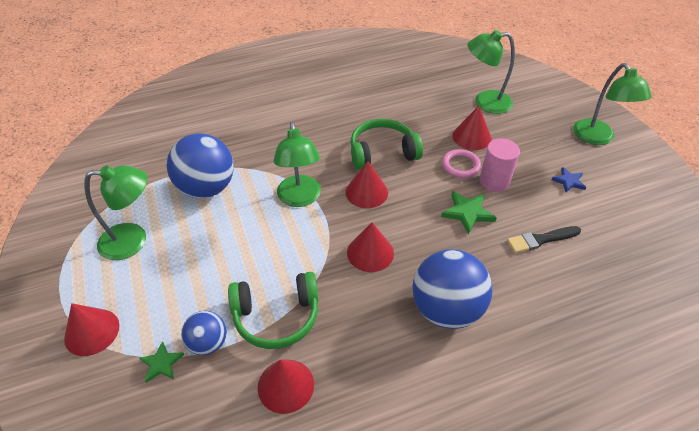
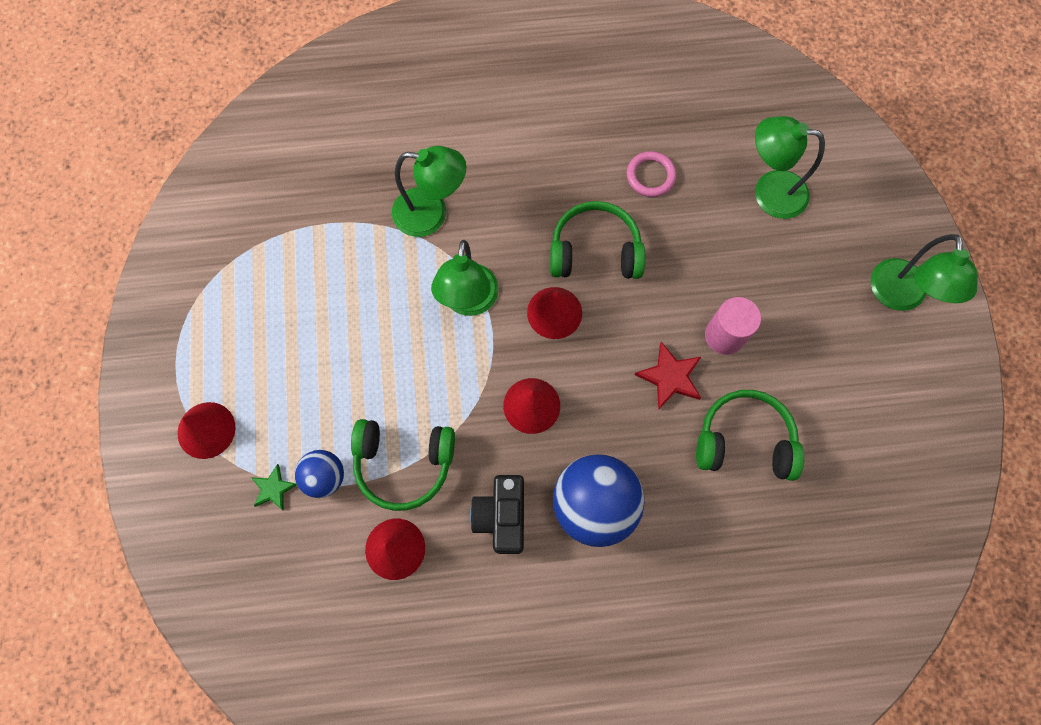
camera: 15 degrees right, 25 degrees up
green lamp [84,165,147,260] -> green lamp moved to [392,146,466,237]
blue ball [167,133,234,198] -> none
green star [441,191,497,235] -> red star [635,342,701,409]
pink ring [442,149,481,178] -> pink ring moved to [627,151,677,197]
red cone [452,106,492,150] -> none
black brush [507,226,581,253] -> green headphones [696,390,804,481]
blue star [551,167,586,192] -> none
none -> black camera [470,475,524,554]

